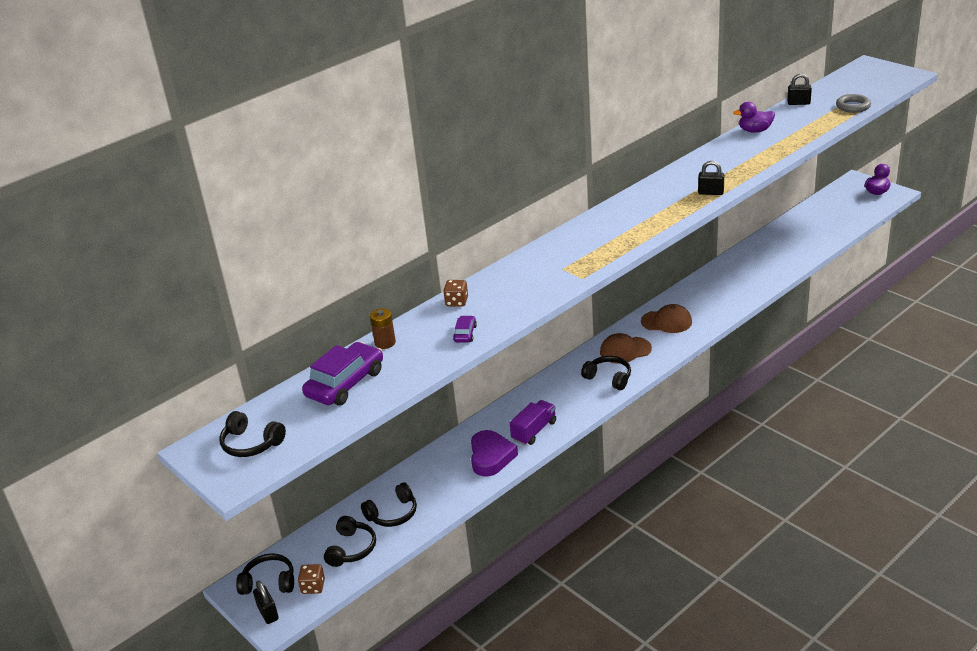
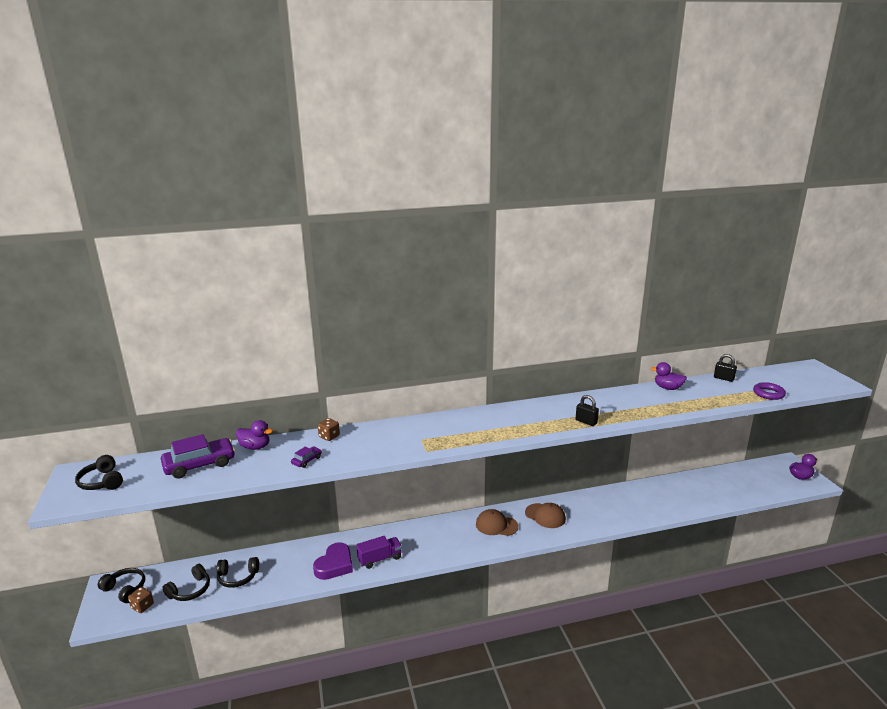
camera: 25 degrees right, 10 degrees down
black padlock [253,581,279,624] -> none
brown battery [370,308,396,349] -> purple duck [236,420,273,450]
black headphones [581,356,631,390] -> none
grey ring [836,94,871,113] -> purple ring [753,382,786,400]

